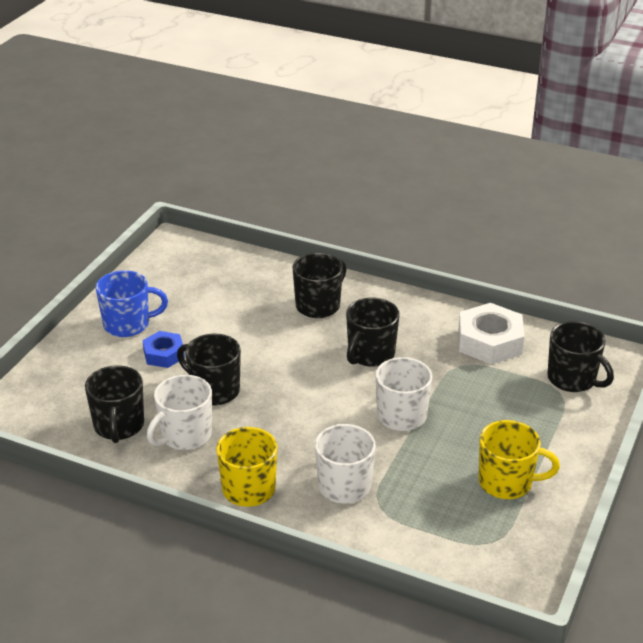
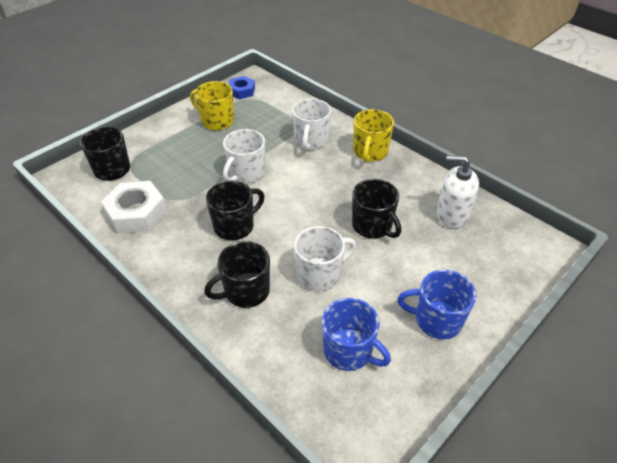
camera: 160 degrees left, 10 degrees up
black mug [85,365,144,443] -> white soap dispenser [436,156,479,228]
blue nut [143,331,185,368] -> blue nut moved to [229,76,255,99]
white mug [147,375,212,450] -> white mug moved to [294,226,356,291]
none -> blue mug [322,298,391,371]

